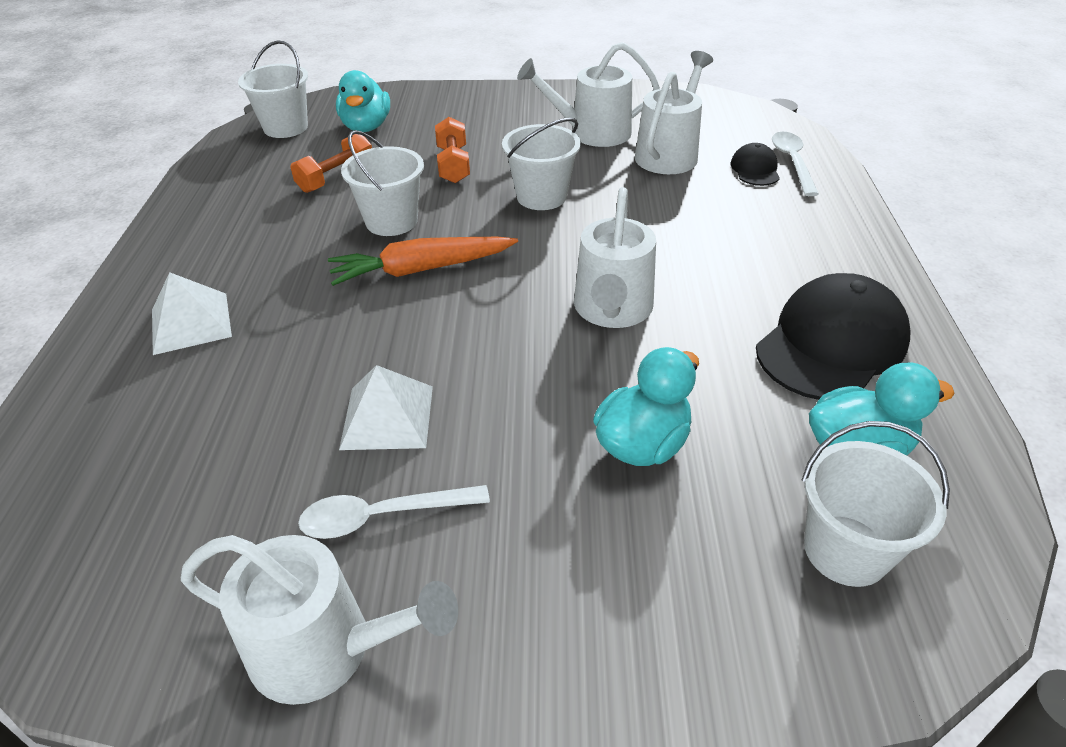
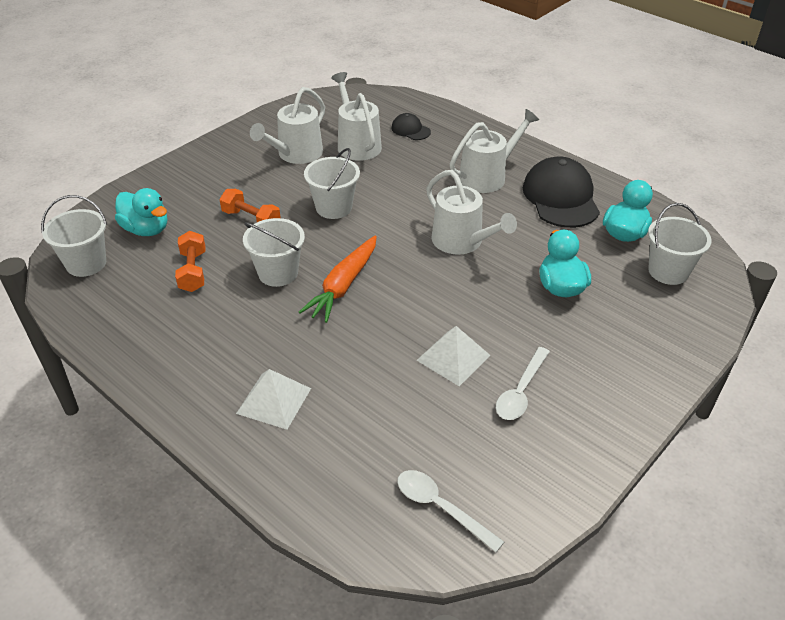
camera: 50 degrees left, 0 degrees up
white watering can [181,535,458,705] -> white watering can moved to [450,109,539,193]
white spoon [772,132,819,196] -> white spoon moved to [397,470,504,553]

